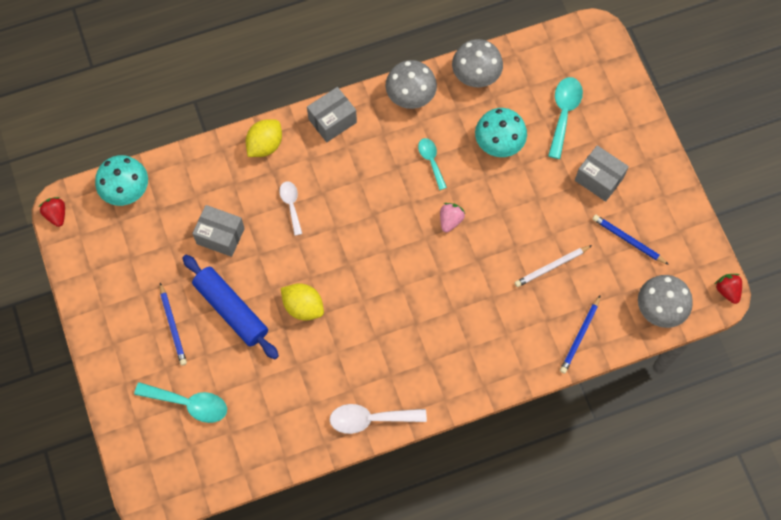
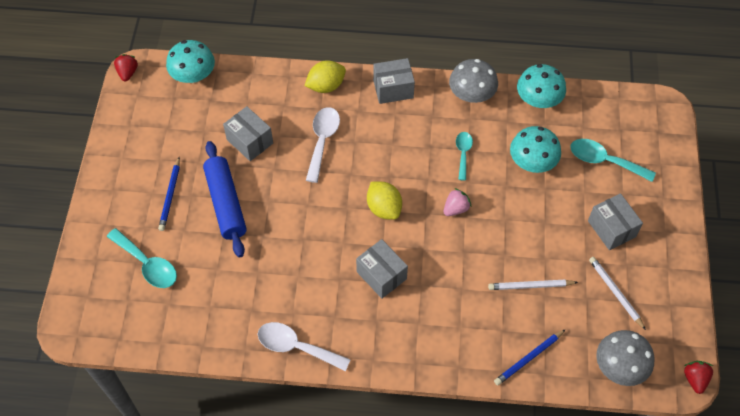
camera: 25 degrees right, 10 degrees down
white spoon [279,181,302,236] -> white spoon [306,107,340,183], size x1.58
yellow lemon [281,283,324,321] -> yellow lemon moved to [367,182,402,220]
grey mushroom [452,39,503,87] -> turquoise mushroom [517,64,566,108]
turquoise spoon [548,77,583,159] -> turquoise spoon turned 105 degrees counterclockwise [570,139,656,182]
blue pencil [593,214,669,265] -> white pencil [589,257,646,330]
none -> grey box [356,239,408,298]

